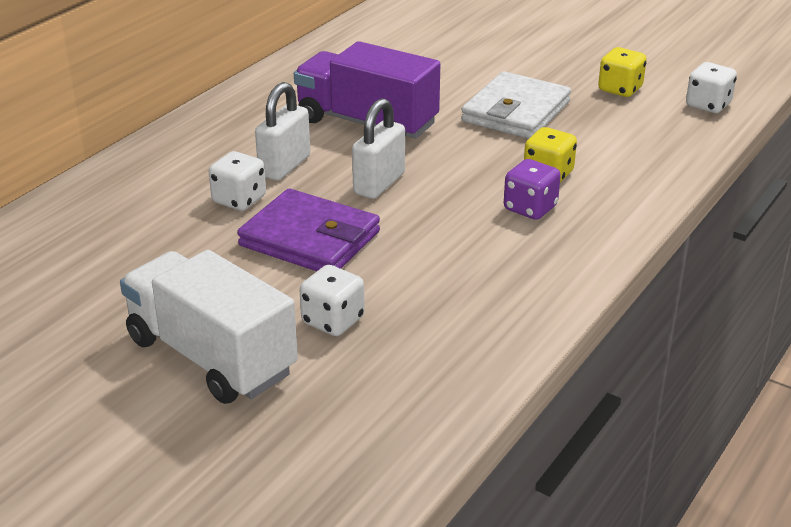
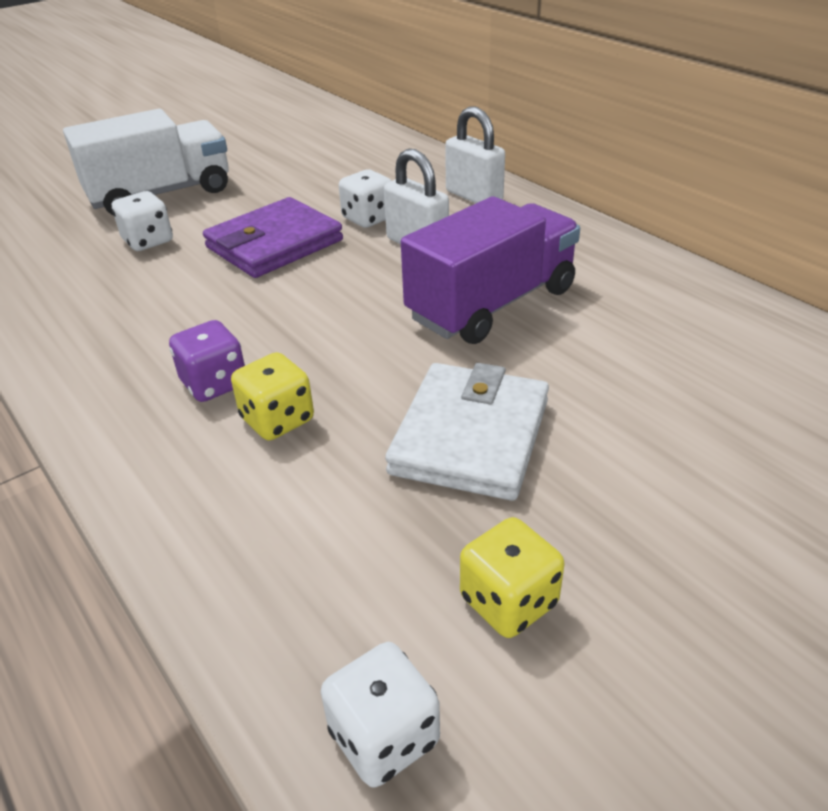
camera: 110 degrees right, 5 degrees up
white padlock [352,98,405,199] -> white padlock moved to [445,106,505,203]
white wallet [461,71,571,139] -> white wallet turned 60 degrees clockwise [385,363,549,501]

